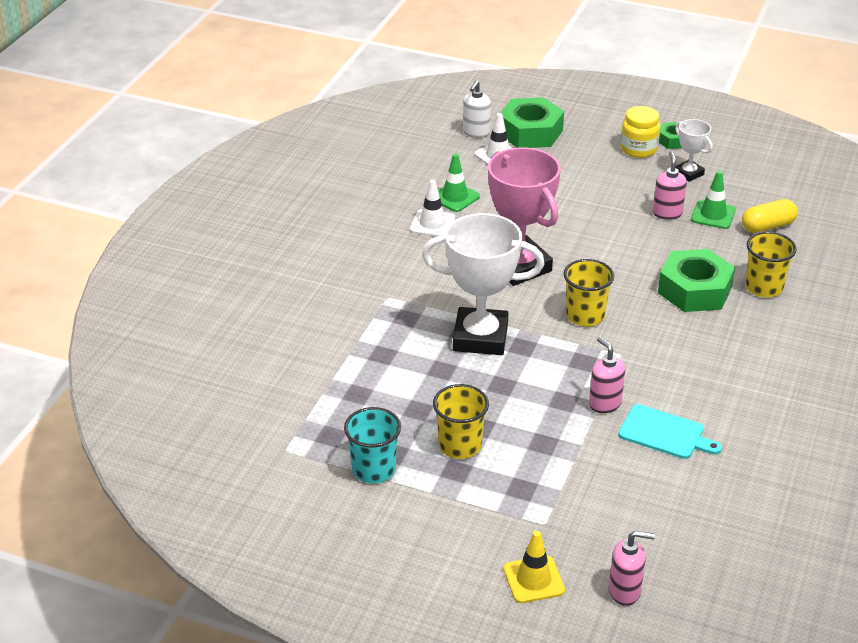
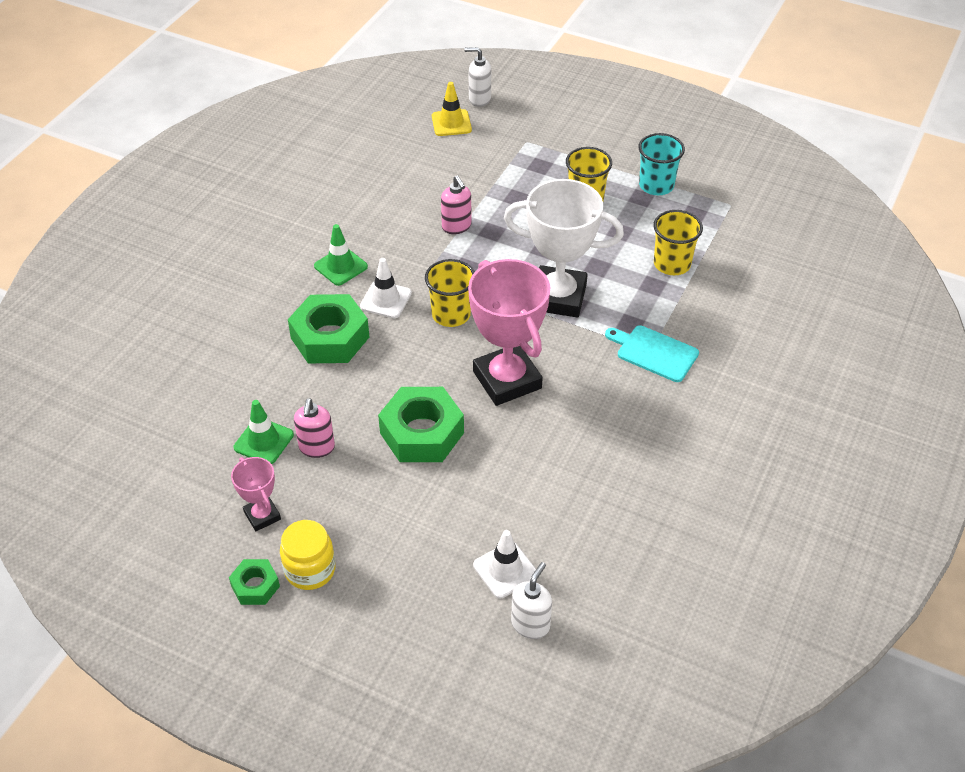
camera: 175 degrees left, 10 degrees up
white traffic cone [410,180,455,237] -> white traffic cone moved to [360,258,412,318]
green traffic cone [438,154,480,212] -> green traffic cone moved to [314,224,368,286]
green nut [500,97,564,148] -> green nut moved to [378,387,464,462]
yellow traffic cone [503,531,565,603] -> yellow traffic cone moved to [432,82,472,136]
pink soap dispenser [609,530,655,606] -> white soap dispenser [464,47,491,107]
turquoise cutting board [618,404,722,459] -> turquoise cutting board moved to [605,325,699,382]
white trophy [675,119,713,182] -> pink trophy [231,457,281,531]
yellow capsule [742,199,798,233] -> none
yellow cup [745,232,797,297] -> yellow cup moved to [653,210,703,275]

